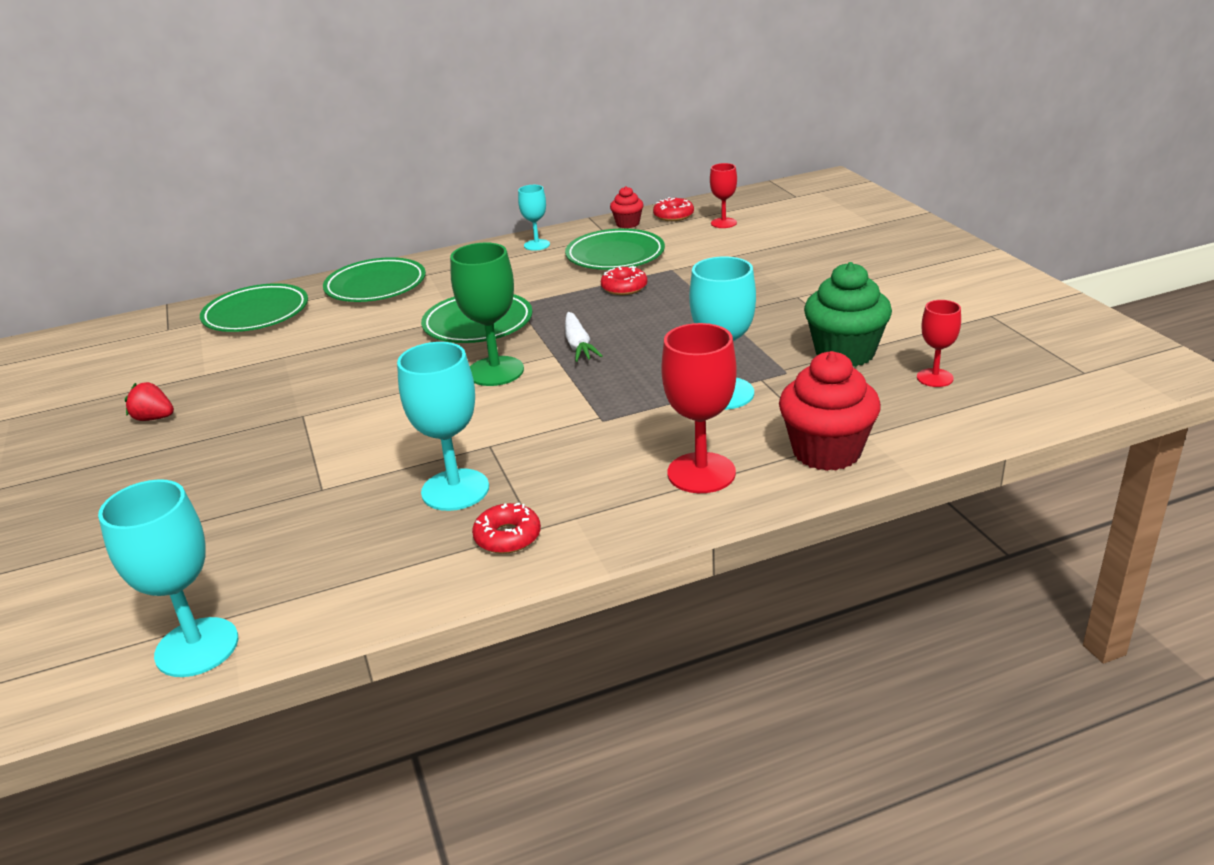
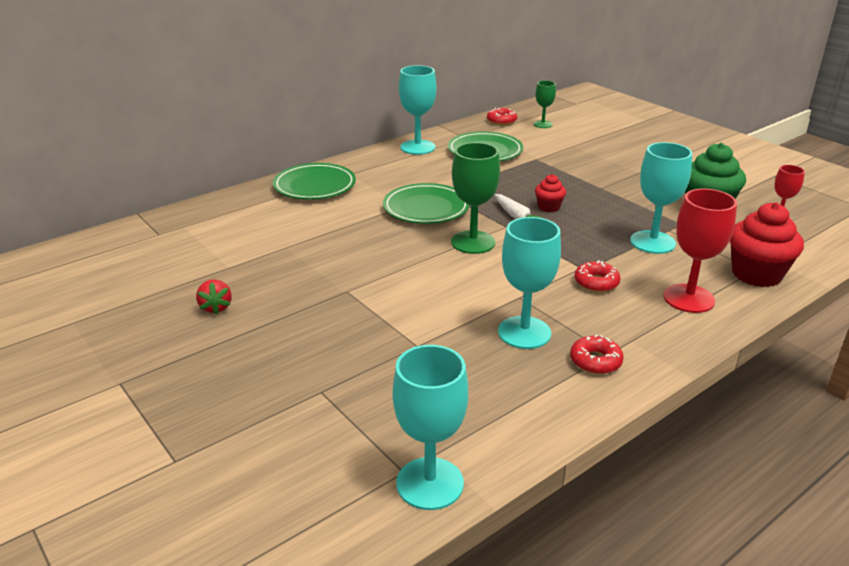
camera: 20 degrees left, 0 degrees up
red strawberry [125,382,174,421] -> red strawberry turned 105 degrees counterclockwise [196,280,232,315]
green plate [200,283,308,332] -> none
turquoise goblet [518,185,550,251] -> turquoise goblet [399,65,437,155], size x1.73
red donut [601,266,647,295] -> red donut moved to [574,260,620,292]
red cupcake [610,186,644,228] -> red cupcake moved to [535,174,566,212]
red goblet [710,163,737,228] -> green goblet [533,80,556,128]

